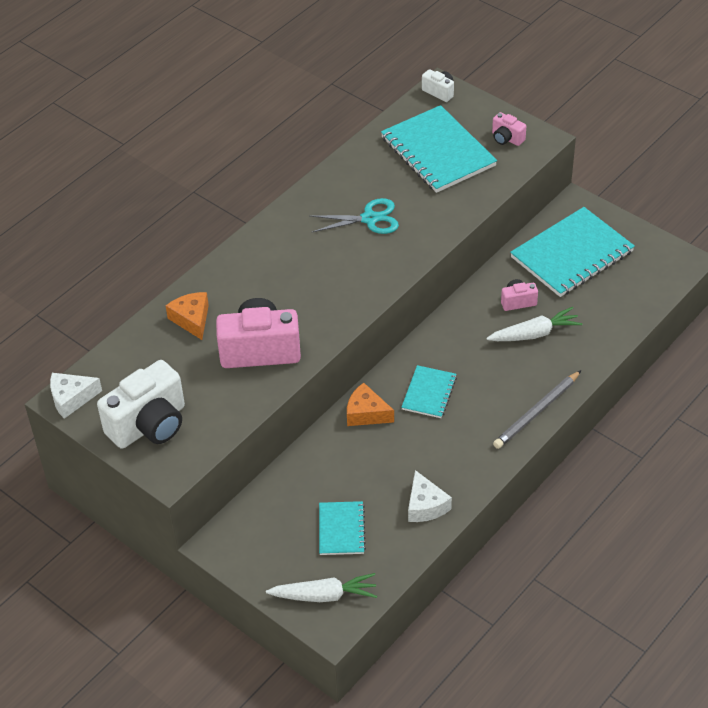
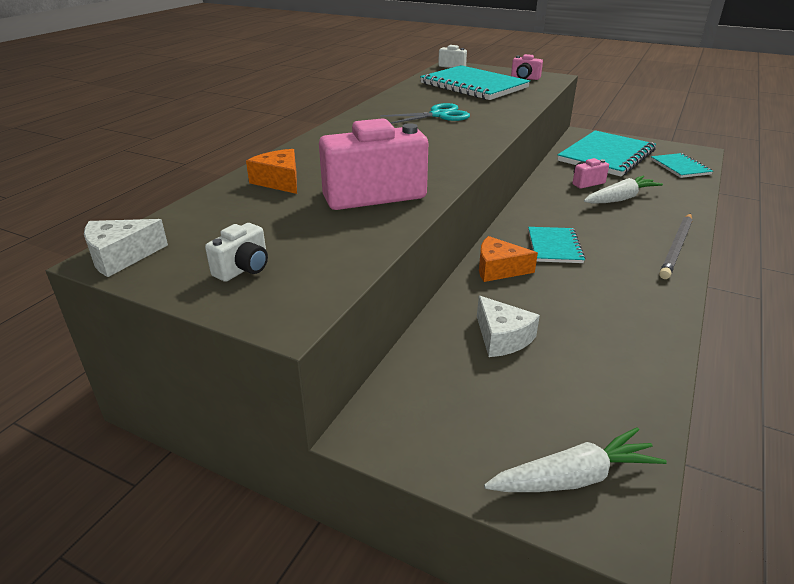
camera: 15 degrees left, 15 degrees down
white camera [97,360,185,449] -> white camera [205,223,268,282], size x0.47
turquoise notebook [319,501,366,555] -> turquoise notebook moved to [651,153,713,178]
white cheese [408,470,452,522] -> white cheese moved to [477,296,540,357]

